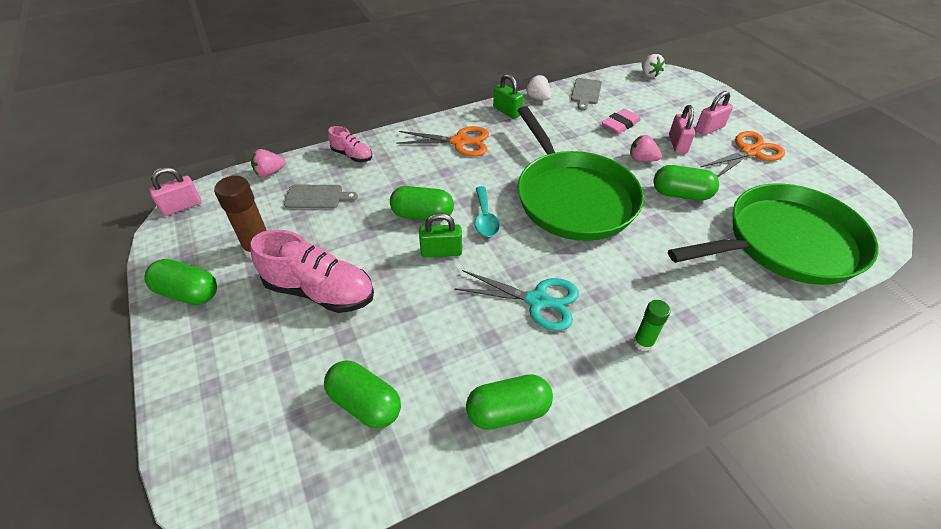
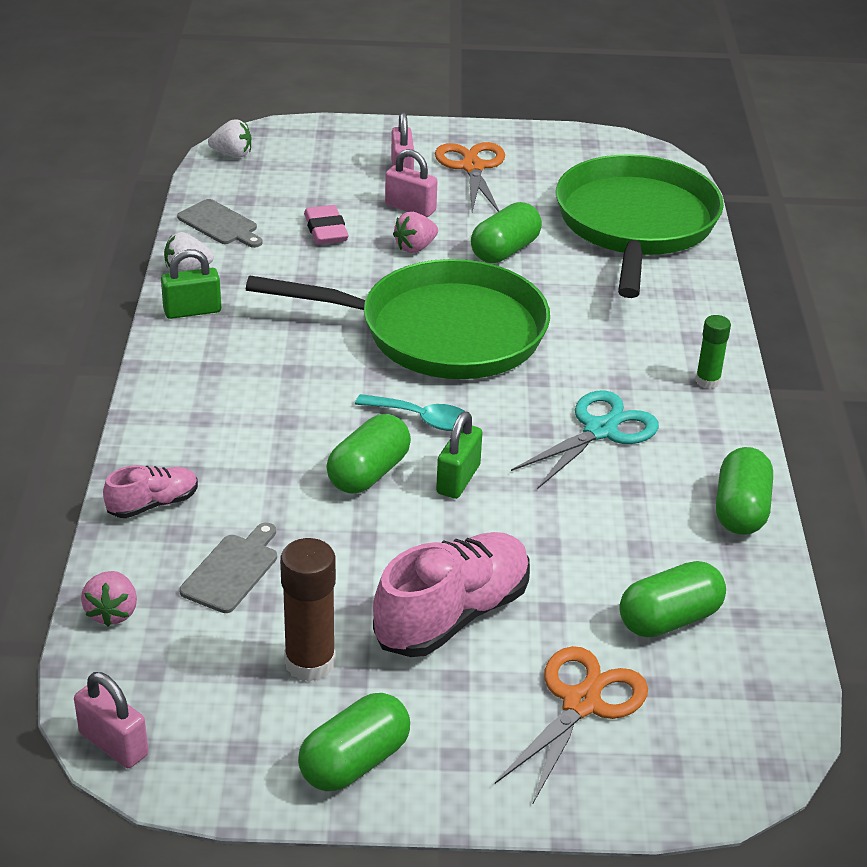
camera: 65 degrees left, 10 degrees down
pink padlock [149,167,201,216] -> pink padlock turned 45 degrees counterclockwise [74,672,148,768]
orange scissors [396,126,489,157] -> orange scissors moved to [495,646,648,803]

